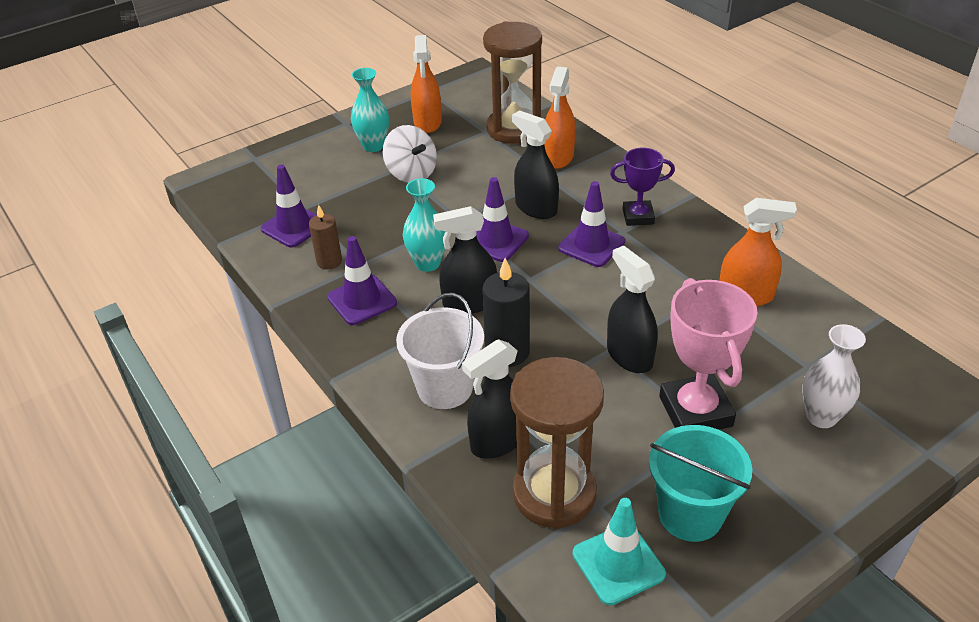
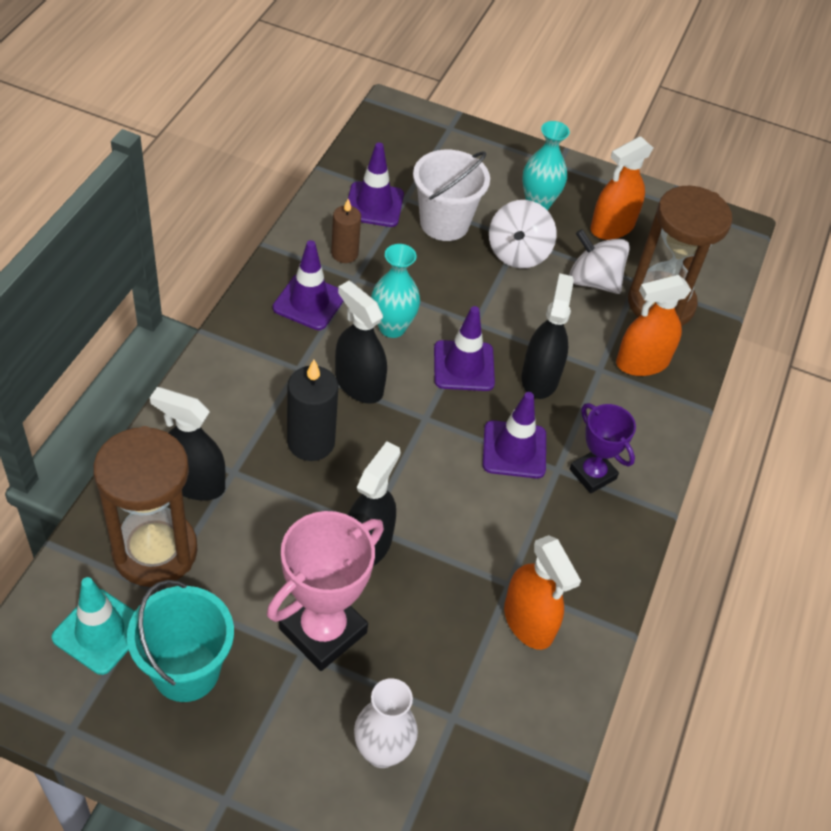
camera: 50 degrees right, 10 degrees up
white bucket [396,293,484,409] -> white bucket moved to [413,150,490,241]
none -> white spinning top [569,229,630,294]

